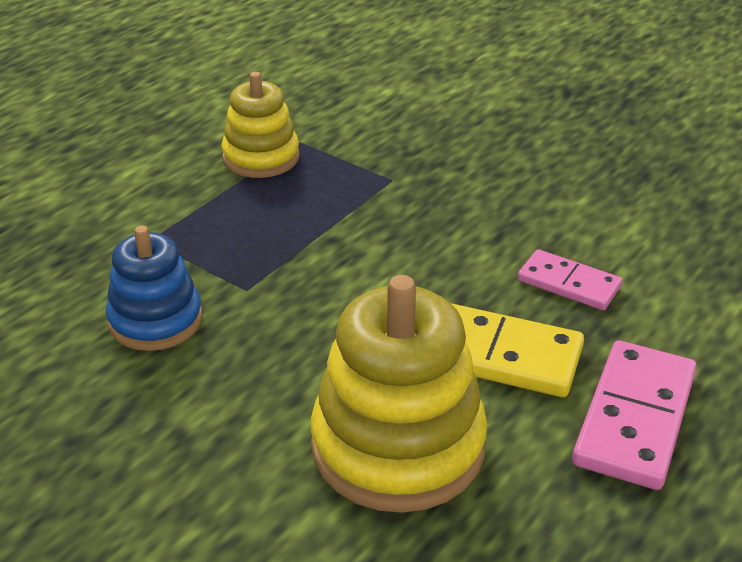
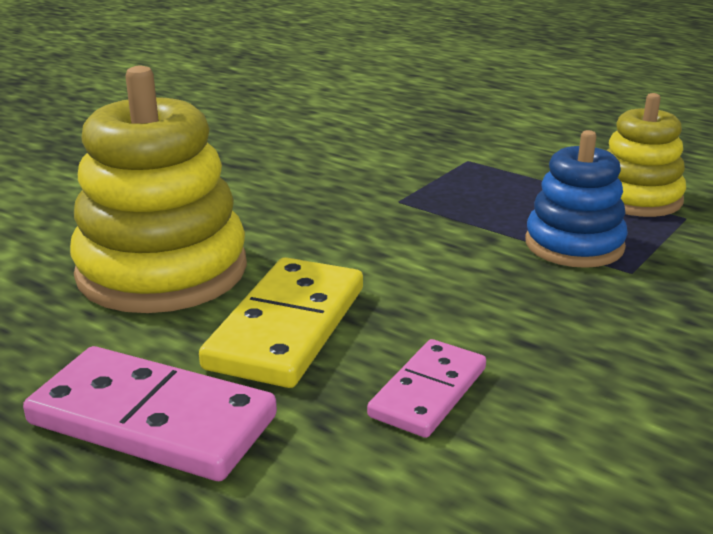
camera: 90 degrees right, 10 degrees down
blue stacking toy [106,225,202,351] -> blue stacking toy moved to [525,130,628,268]

